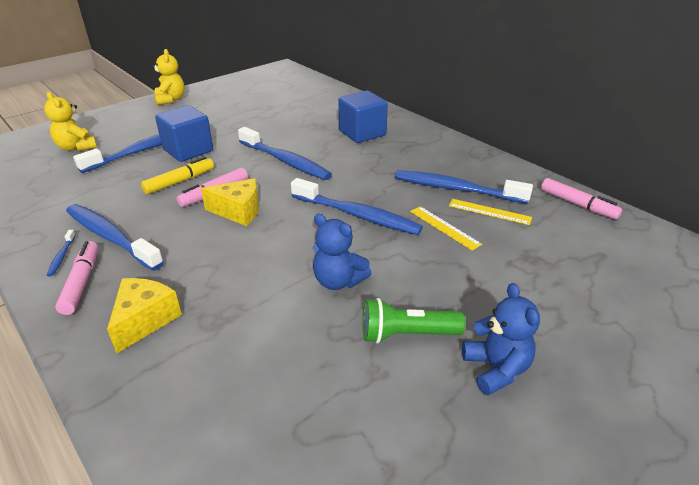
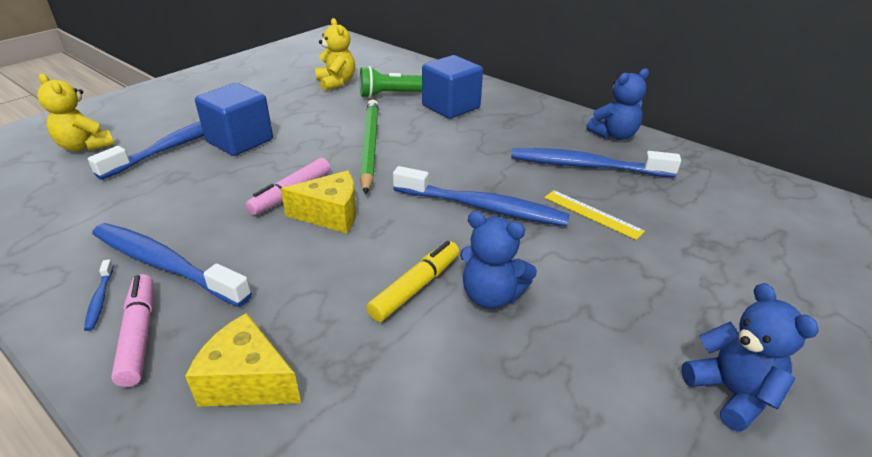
camera: 10 degrees left, 0 degrees up
yellow cheese [107,278,182,353] -> yellow cheese turned 75 degrees counterclockwise [185,313,301,407]
yellow marker [141,157,214,194] -> yellow marker moved to [366,241,459,322]
yellow teddy bear [152,49,185,105] -> yellow teddy bear moved to [315,18,355,91]
blue toothbrush [238,127,332,180] -> green pencil [360,99,379,194]
green flashlight [363,298,466,344] -> green flashlight moved to [360,66,422,98]
yellow ruler [449,199,532,225] -> none
pink marker [541,178,622,220] -> none
none -> blue teddy bear [587,68,649,140]

